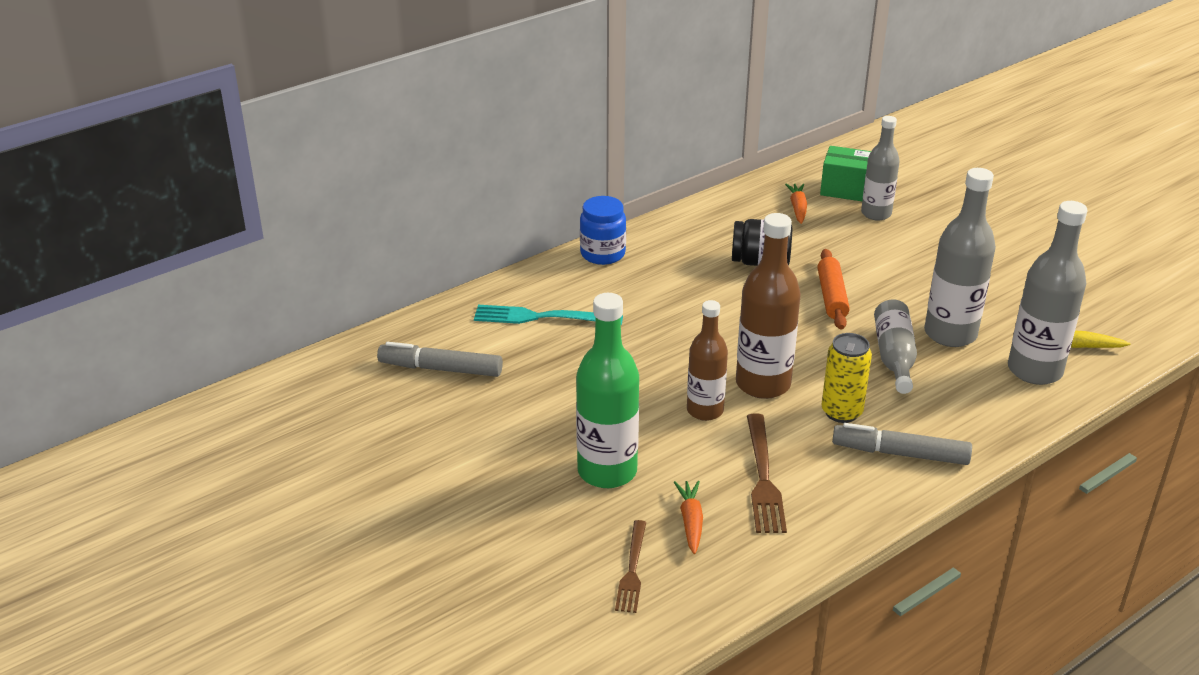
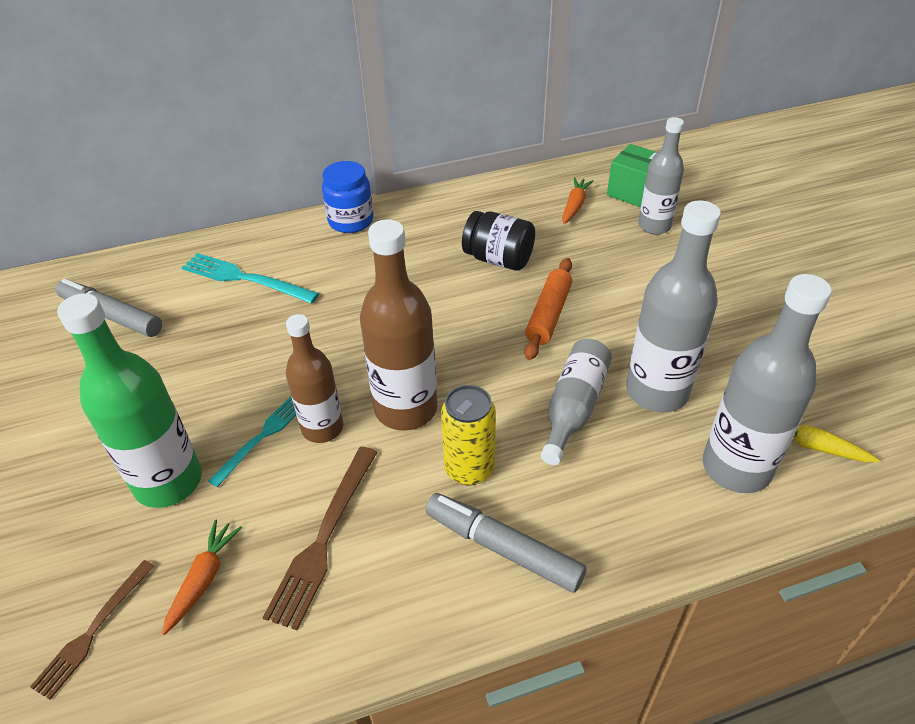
camera: 20 degrees right, 10 degrees up
none -> turquoise fork [208,396,296,487]

